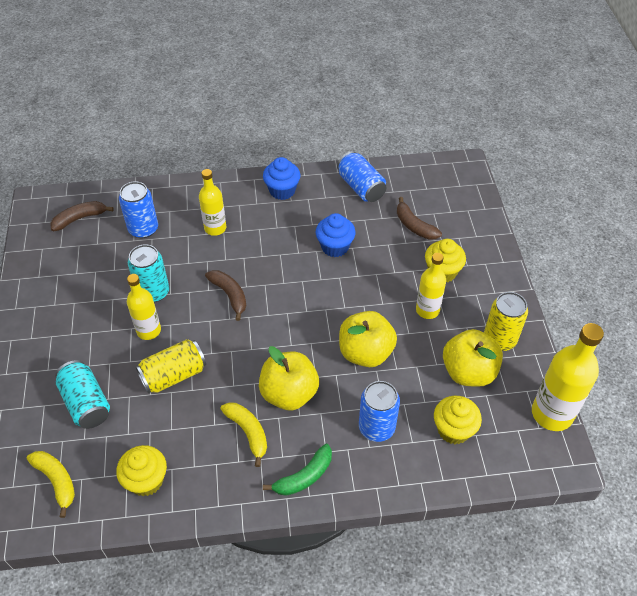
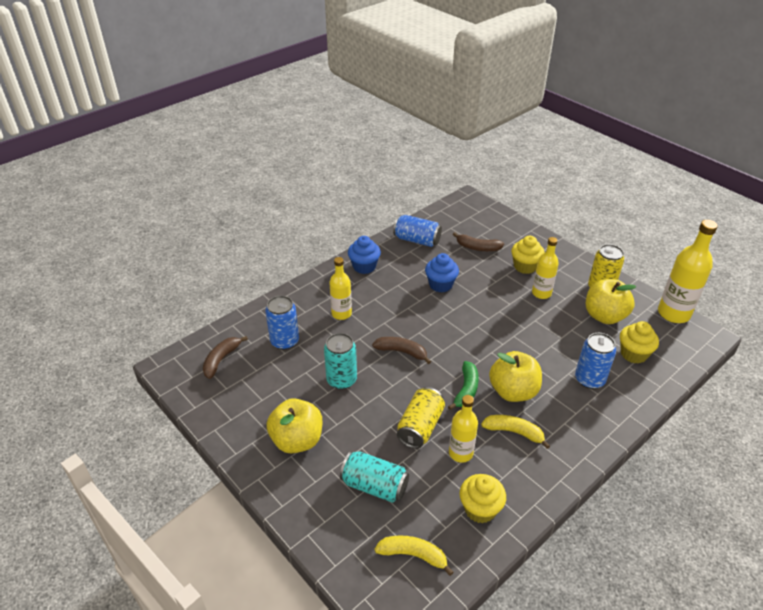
camera: 35 degrees left, 10 degrees down
yellow bottle [127,274,161,340] -> yellow bottle moved to [449,395,478,463]
green banana [263,444,332,496] -> green banana moved to [448,361,479,410]
yellow apple [339,311,397,367] -> yellow apple moved to [267,398,322,454]

